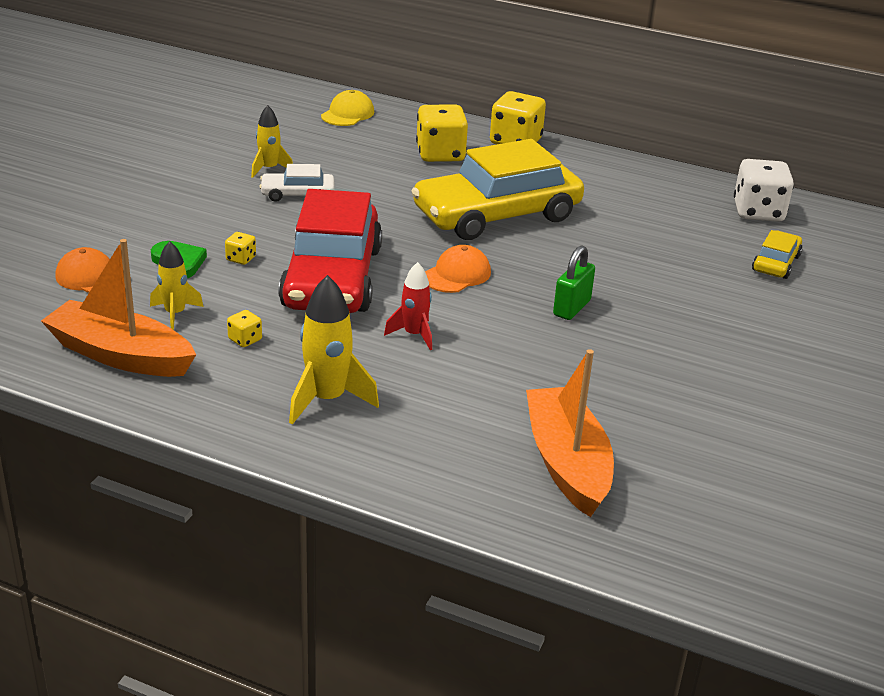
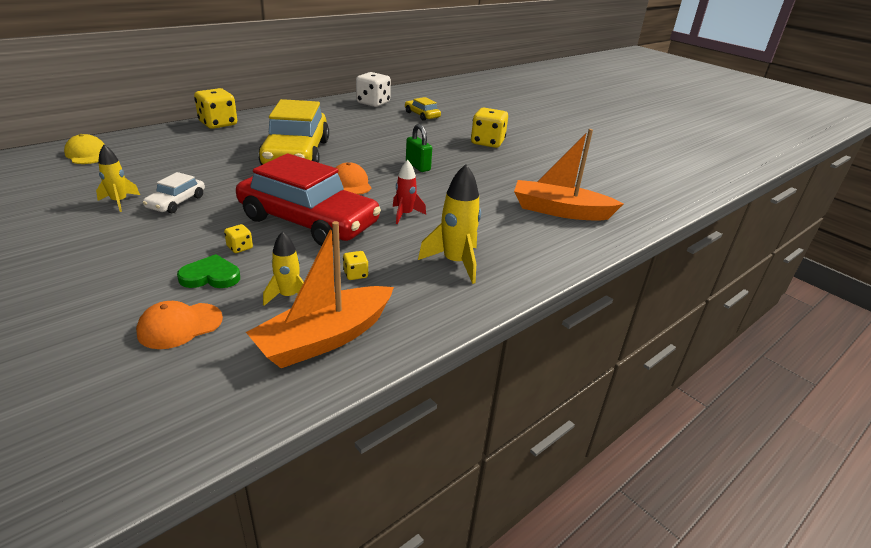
camera: 65 degrees left, 0 degrees up
yellow dice [416,105,468,162] -> yellow dice moved to [471,108,508,148]

